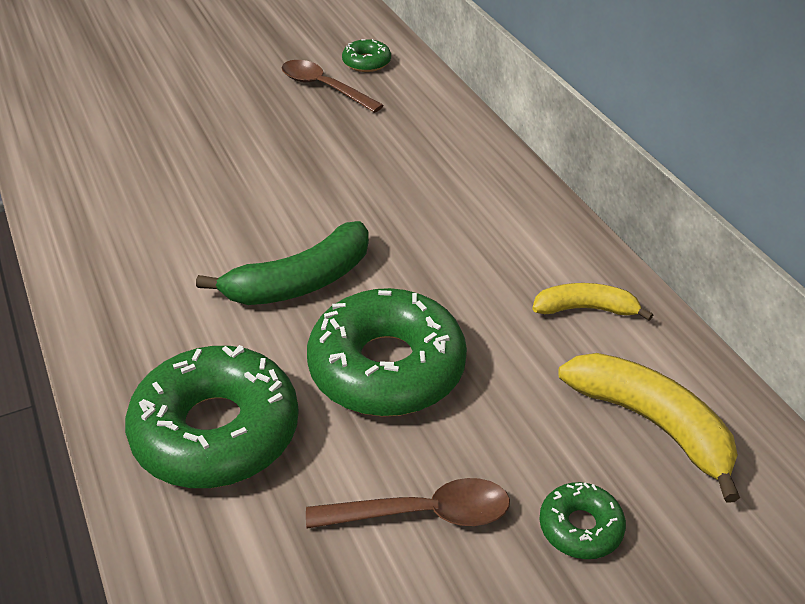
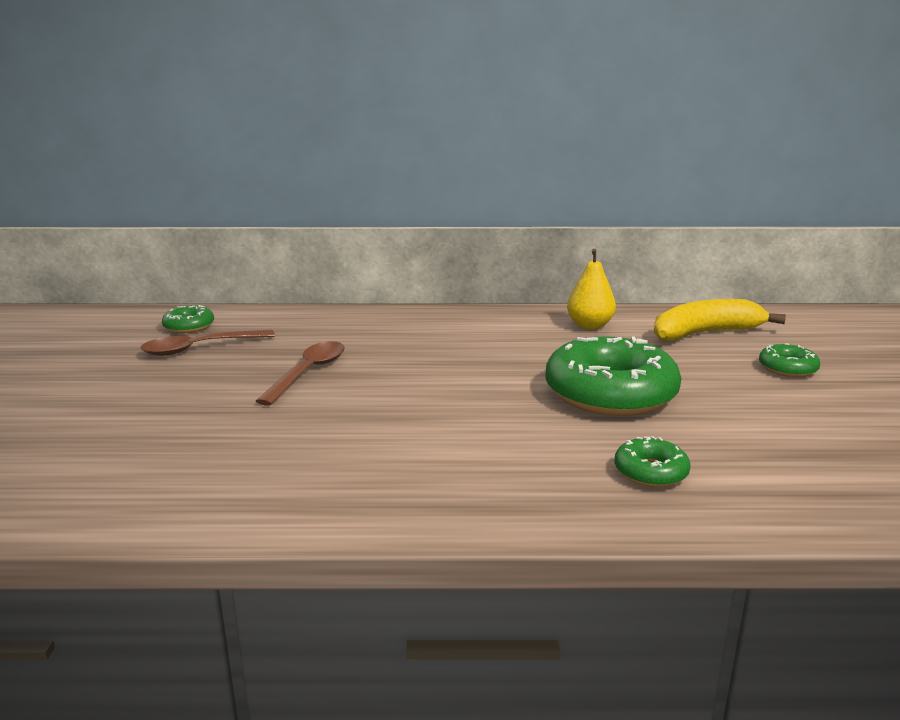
camera: 65 degrees left, 20 degrees down
green donut [125,345,299,488] -> green donut [614,436,691,487], size x0.46
green banana [196,221,369,305] -> none
brown spoon [306,478,510,528] -> brown spoon moved to [256,341,345,406]
yellow banana [532,283,653,321] -> yellow pear [567,249,616,330]

